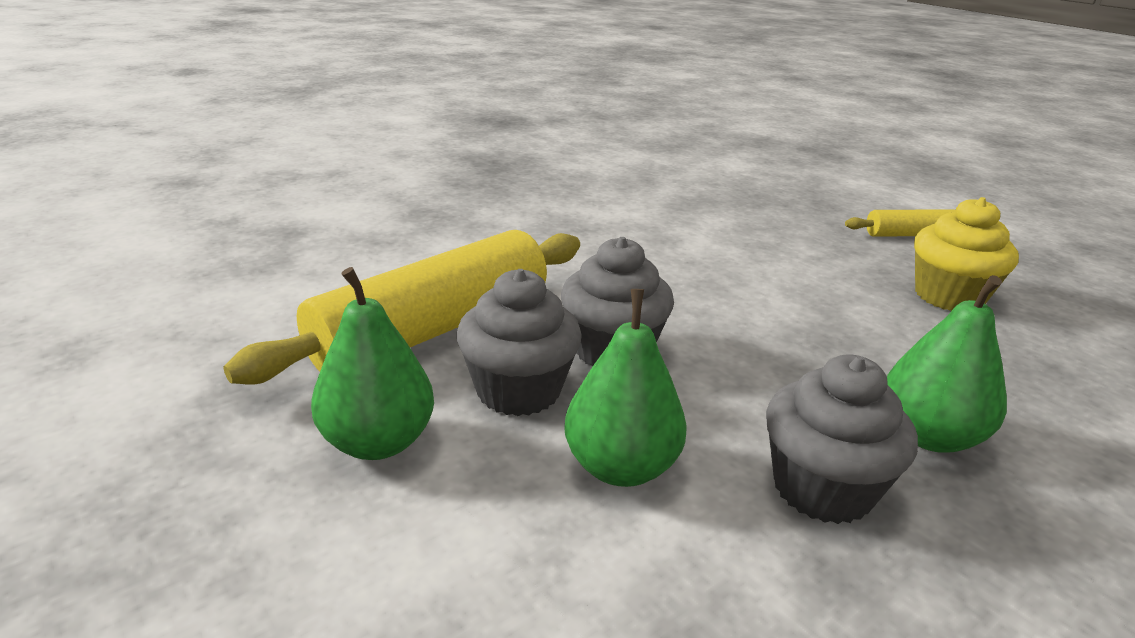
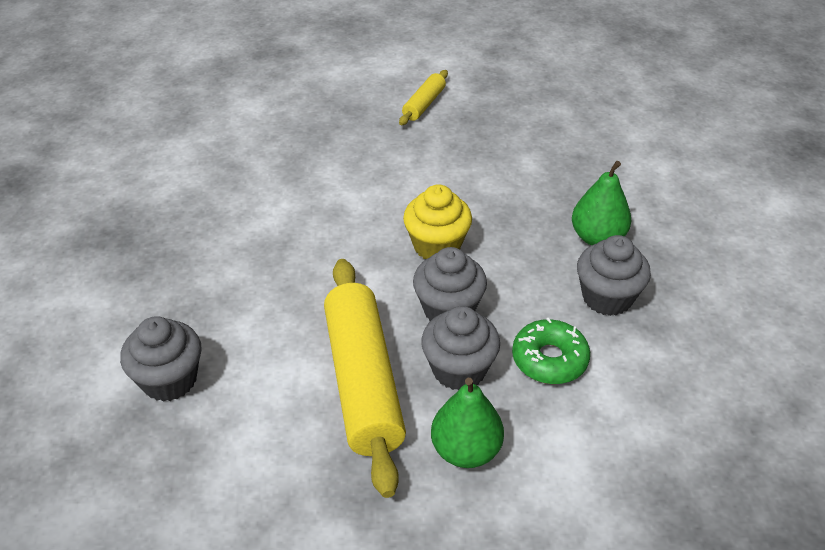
camera: 55 degrees left, 15 degrees up
green pear [564,289,687,487] -> green donut [512,318,590,384]
yellow cupcake [914,197,1019,311] -> yellow cupcake moved to [403,184,472,259]
none -> grey cupcake [120,316,202,402]

